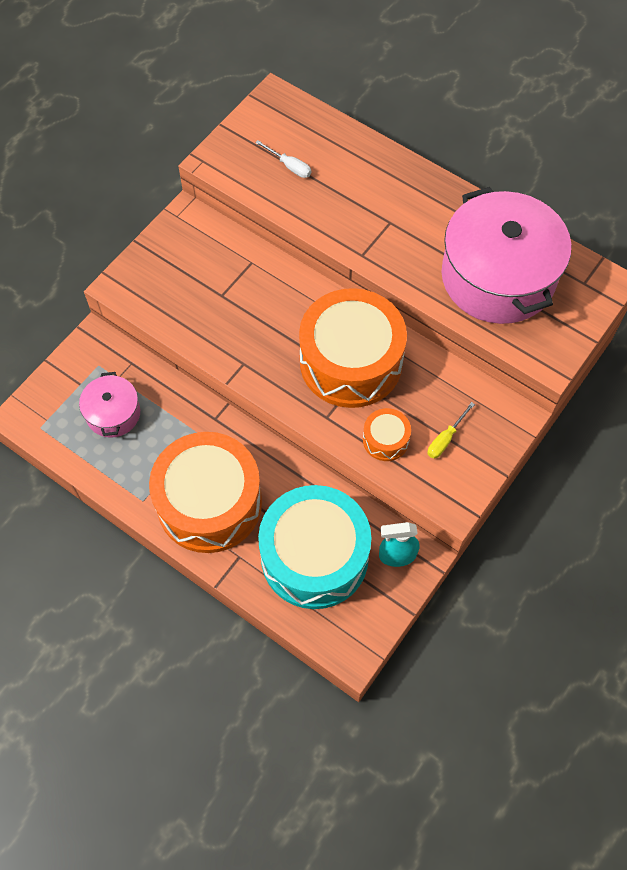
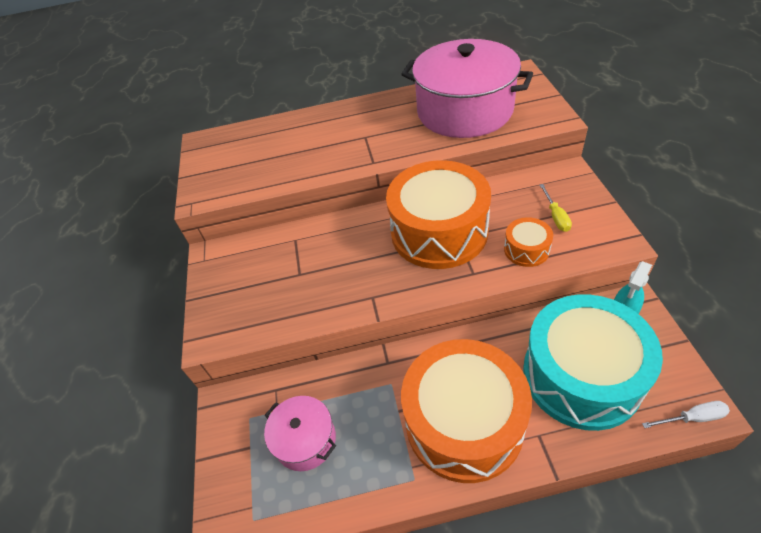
camera: 40 degrees left, 15 degrees down
white screwdriver [255,140,311,178] -> white screwdriver moved to [642,401,730,428]

